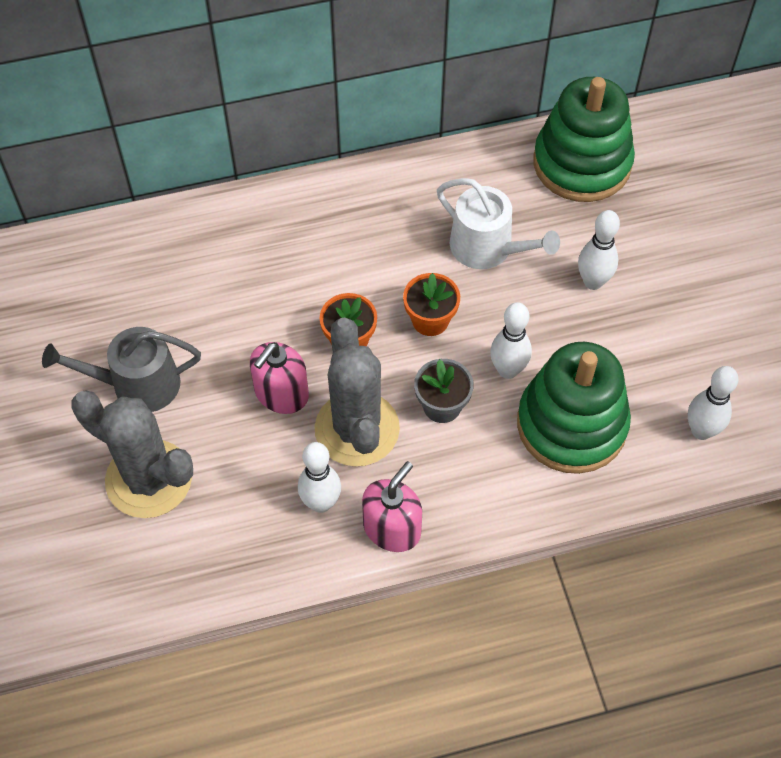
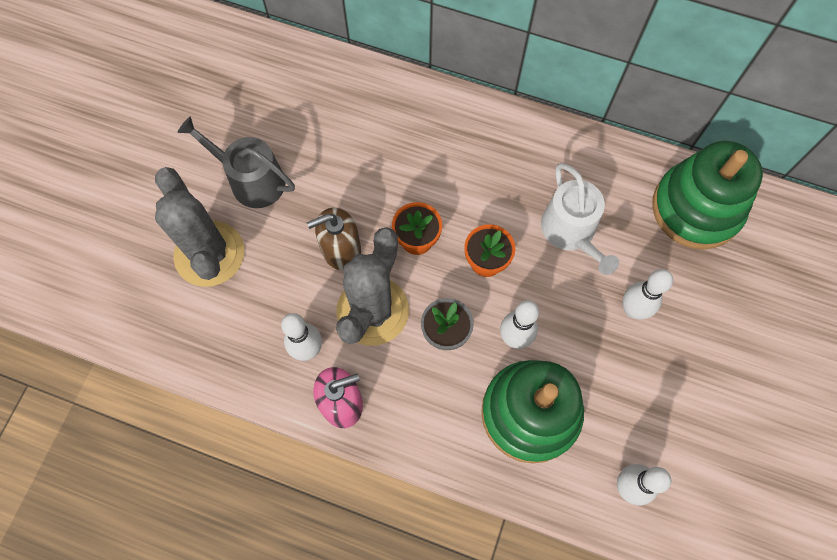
camera: 35 degrees right, 10 degrees up
pink soap dispenser [250,342,309,414] -> brown soap dispenser [307,208,361,270]

